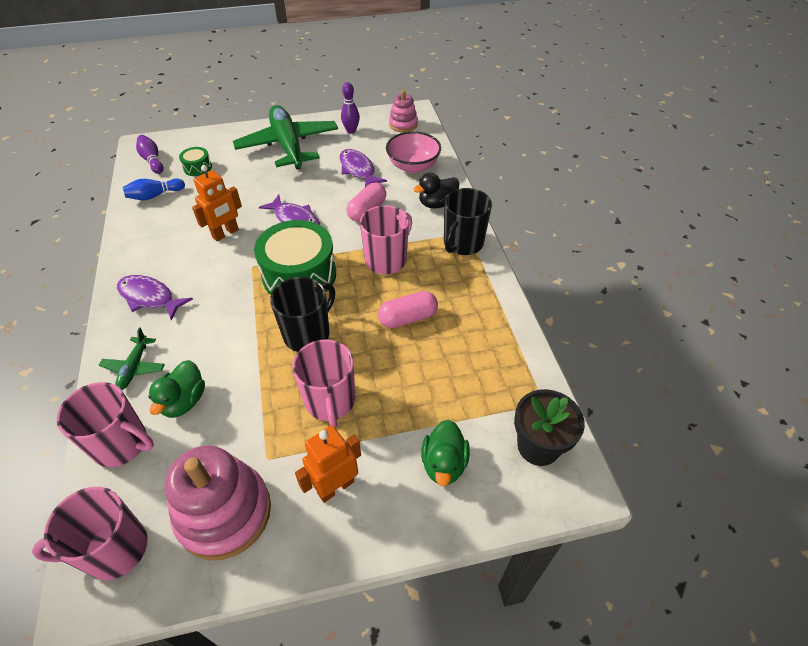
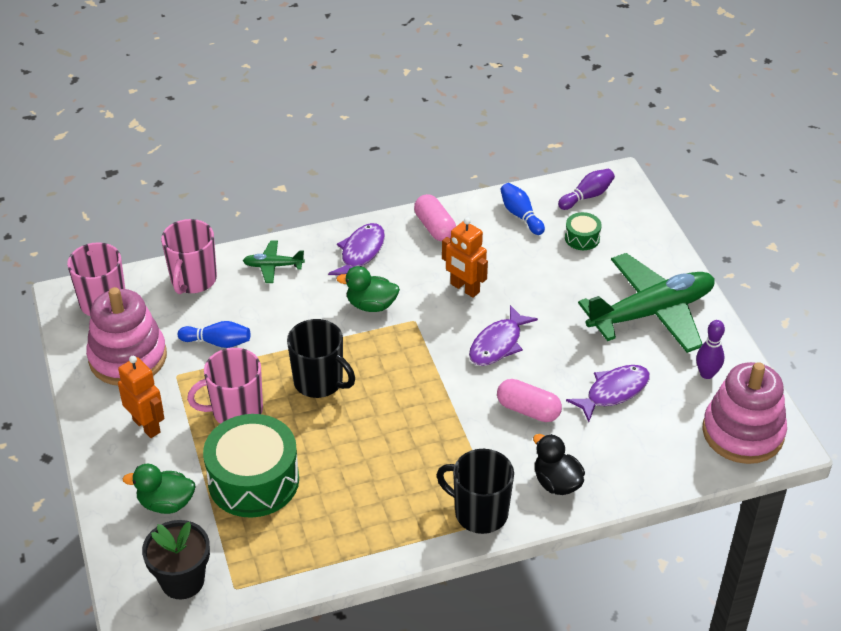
camera: 85 degrees right, 5 degrees down
green duck [148,360,205,418] -> green duck moved to [336,266,400,312]
green drum [254,220,336,295] -> green drum moved to [203,414,299,518]
pink mug [360,205,412,274] -> none
pink capsule [378,291,438,328] -> pink capsule moved to [414,194,456,241]
pink bowl [386,131,441,173] -> none
pink stacking toy [389,90,418,132] -> pink stacking toy [702,362,787,464], size x1.79
none -> blue bowling pin [178,321,250,348]

